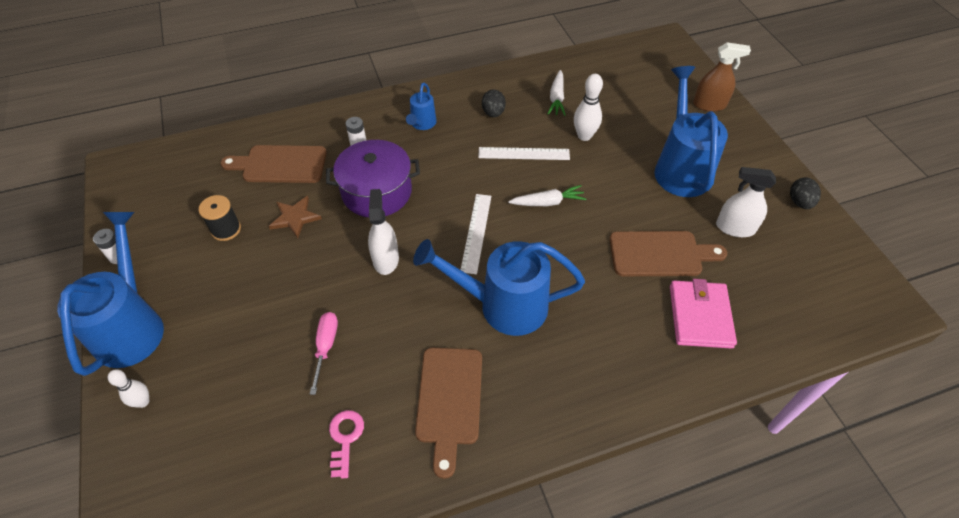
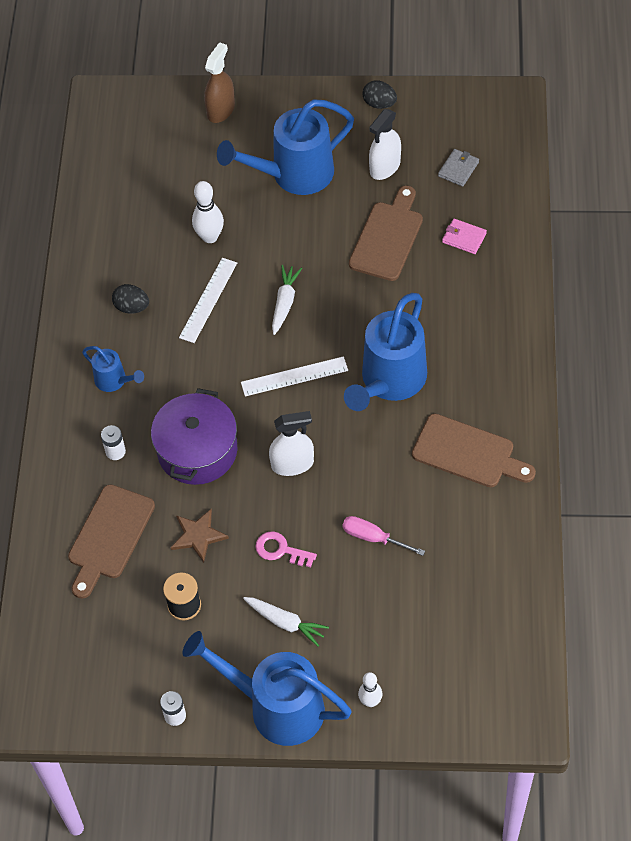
camera: 65 degrees left, 5 degrees up
pink key [329,410,364,479] -> pink key moved to [255,531,317,567]
white spray bottle [368,189,399,275] -> white spray bottle turned 150 degrees clockwise [269,411,314,476]
white ruler [461,194,491,275] -> white ruler turned 45 degrees counterclockwise [241,356,348,396]
white carrot [548,70,566,116] -> white carrot moved to [243,597,329,646]
blue watering can [654,66,728,197] -> blue watering can turned 45 degrees counterclockwise [217,99,354,195]
pink wallet [670,279,737,349] -> pink wallet [442,219,487,254], size x0.56
none -> grey wallet [438,149,479,187]

